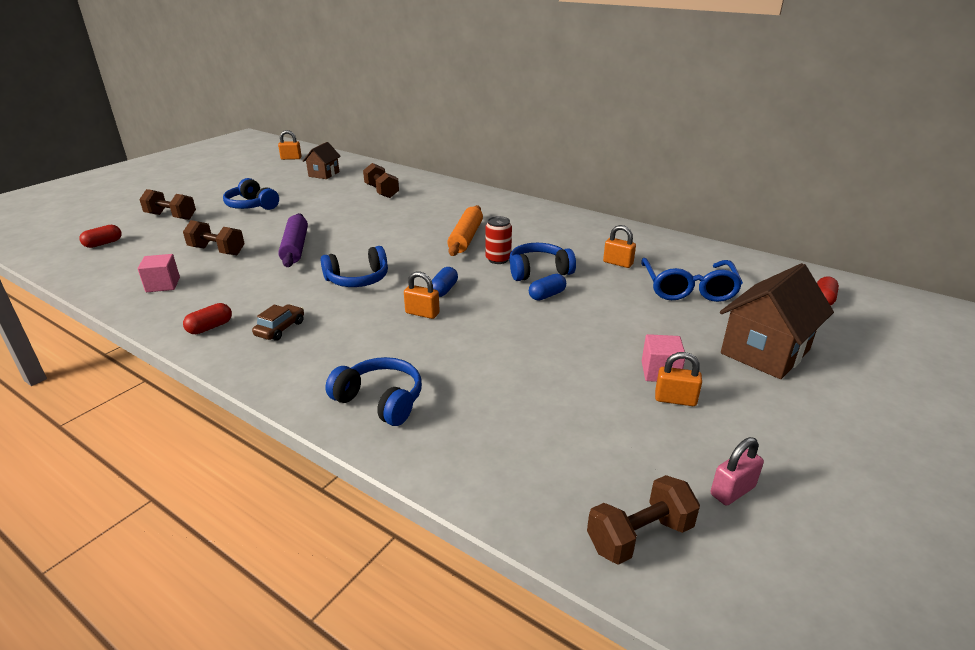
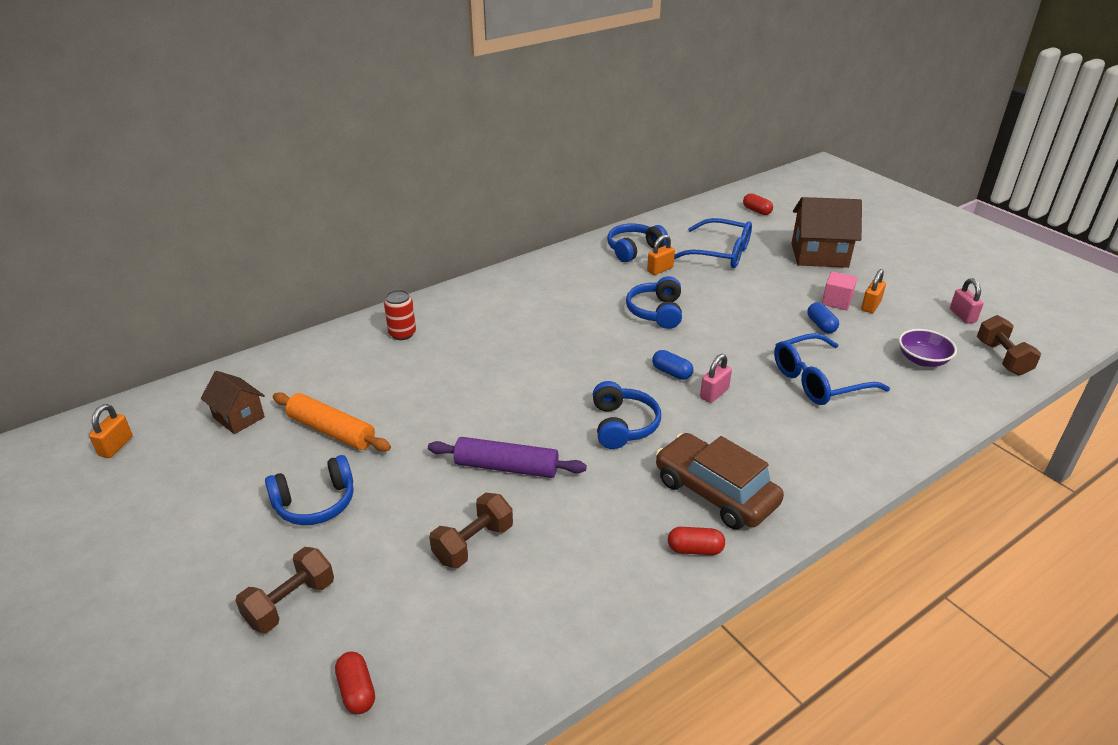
camera: 70 degrees left, 5 degrees up
pink cube [137,254,180,292] -> none
red capsule [183,303,232,334] -> red capsule turned 60 degrees counterclockwise [668,527,725,555]
brown car [252,304,304,341] -> brown car [655,433,784,530], size x2.07
blue headphones [325,357,422,426] -> blue headphones moved to [607,224,668,262]
brown dumbbell [363,163,399,198] -> none
orange padlock [404,271,440,319] -> pink padlock [700,354,732,403]
orange rolling pin [447,205,483,256] -> orange rolling pin moved to [273,392,391,451]
red can [485,216,512,264] -> red can moved to [384,290,416,340]
blue capsule [529,274,566,300] -> blue capsule moved to [807,302,839,333]
brown house [720,263,834,379] -> brown house turned 60 degrees counterclockwise [791,197,862,268]
none -> blue glasses [774,333,890,405]
none -> purple bowl [899,329,957,367]

